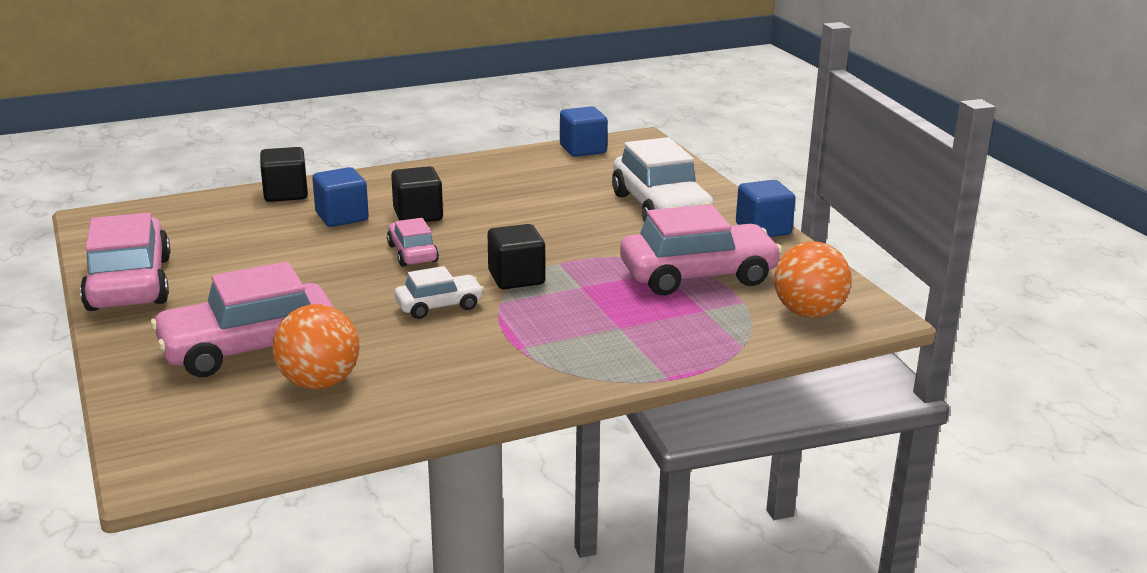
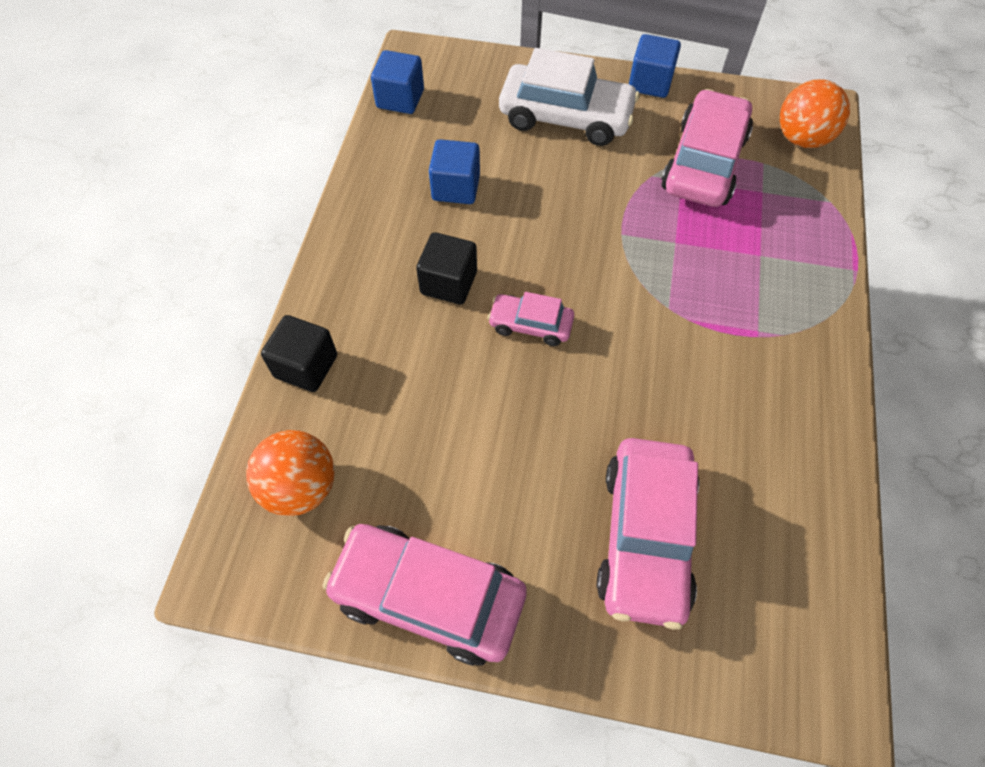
camera: 55 degrees left, 35 degrees up
orange ball [273,304,360,389] -> orange ball moved to [246,430,335,516]
blue cube [312,167,369,227] -> blue cube moved to [429,139,480,204]
white car [394,266,484,319] -> none
black cube [488,224,545,289] -> none

